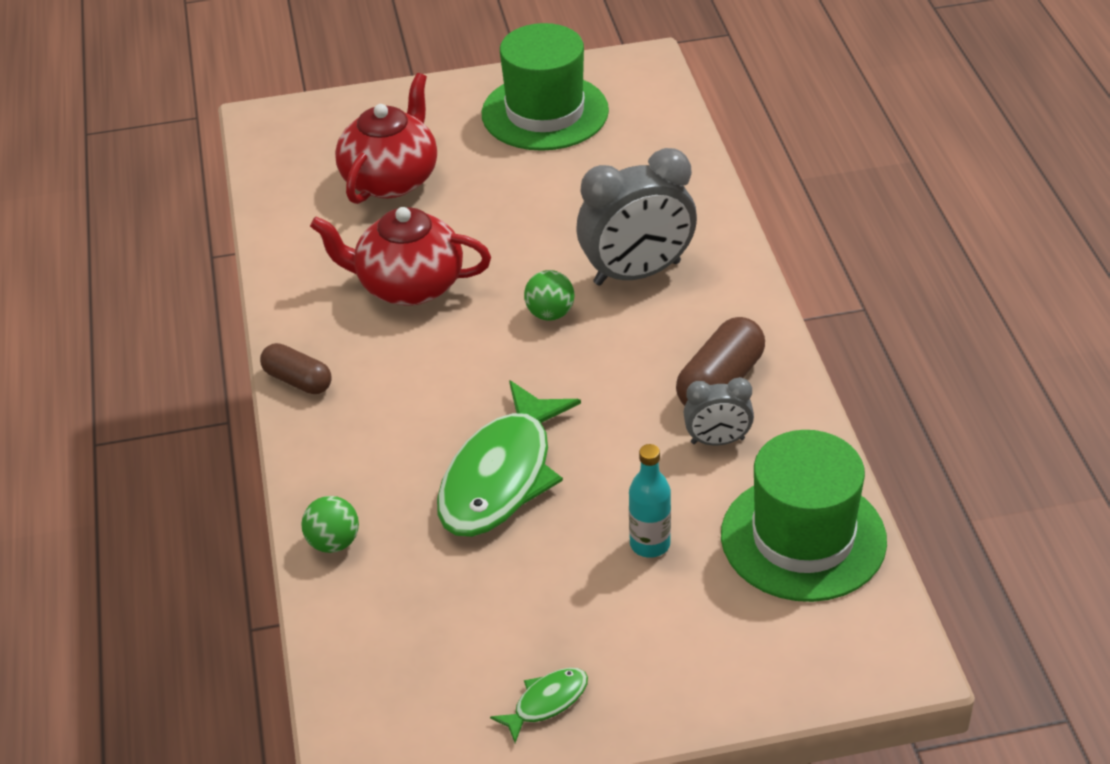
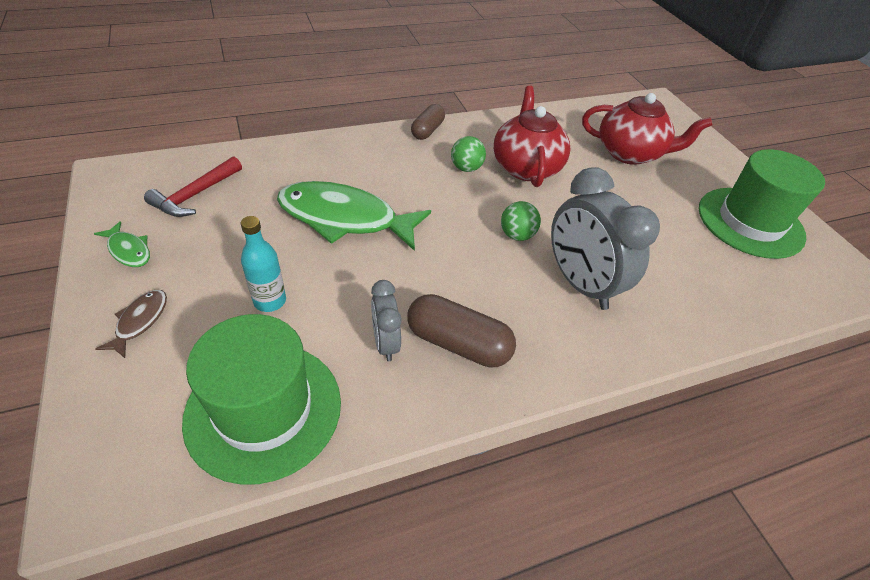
camera: 75 degrees right, 5 degrees up
green ball [301,496,359,553] -> green ball moved to [451,136,486,172]
none -> brown fish [96,290,167,358]
none -> red hammer [144,156,242,217]

